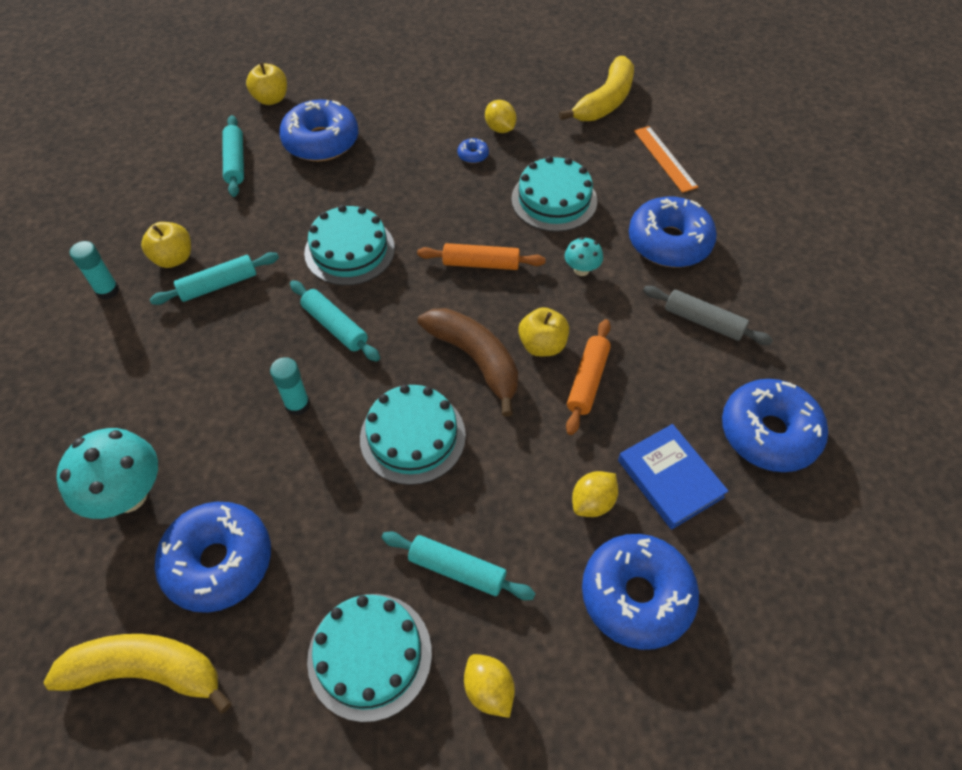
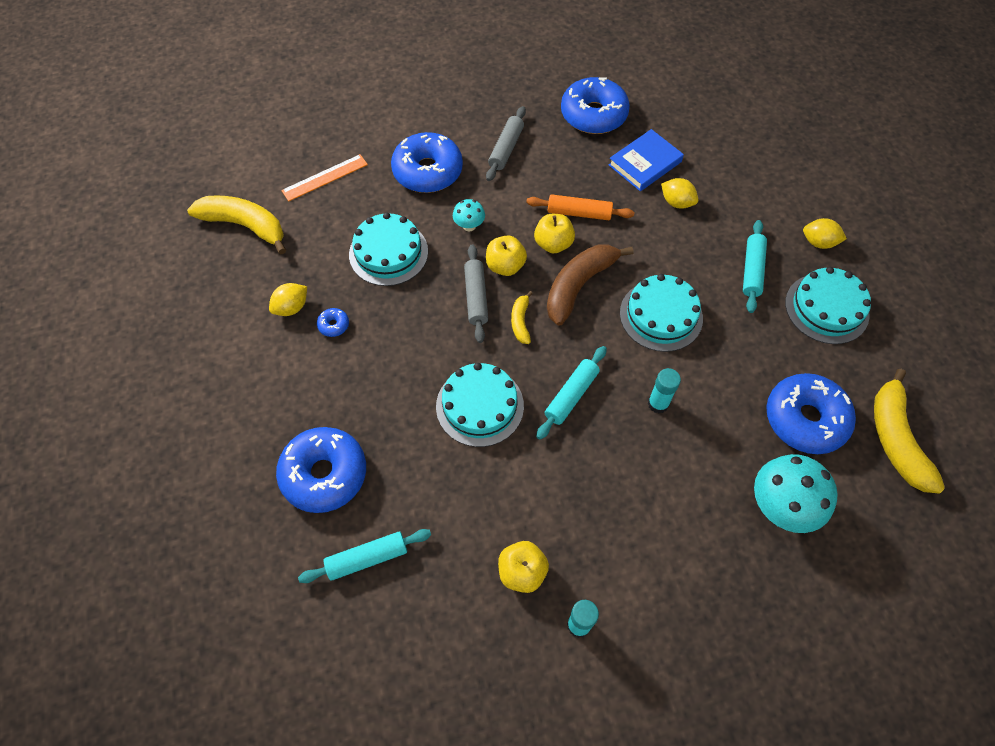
camera: 100 degrees left, 5 degrees up
turquoise rolling pin [150,252,279,305] -> none
yellow apple [246,62,287,105] -> yellow apple moved to [486,235,527,276]
orange rolling pin [417,243,546,270] -> grey rolling pin [464,245,488,343]
yellow lemon [464,654,515,718] -> yellow lemon turned 60 degrees clockwise [803,218,847,249]
blue donut [582,534,699,650] -> none
none -> yellow banana [511,291,533,344]

